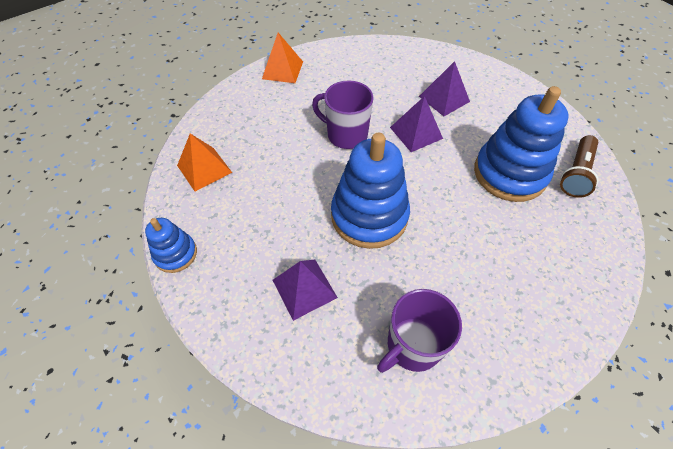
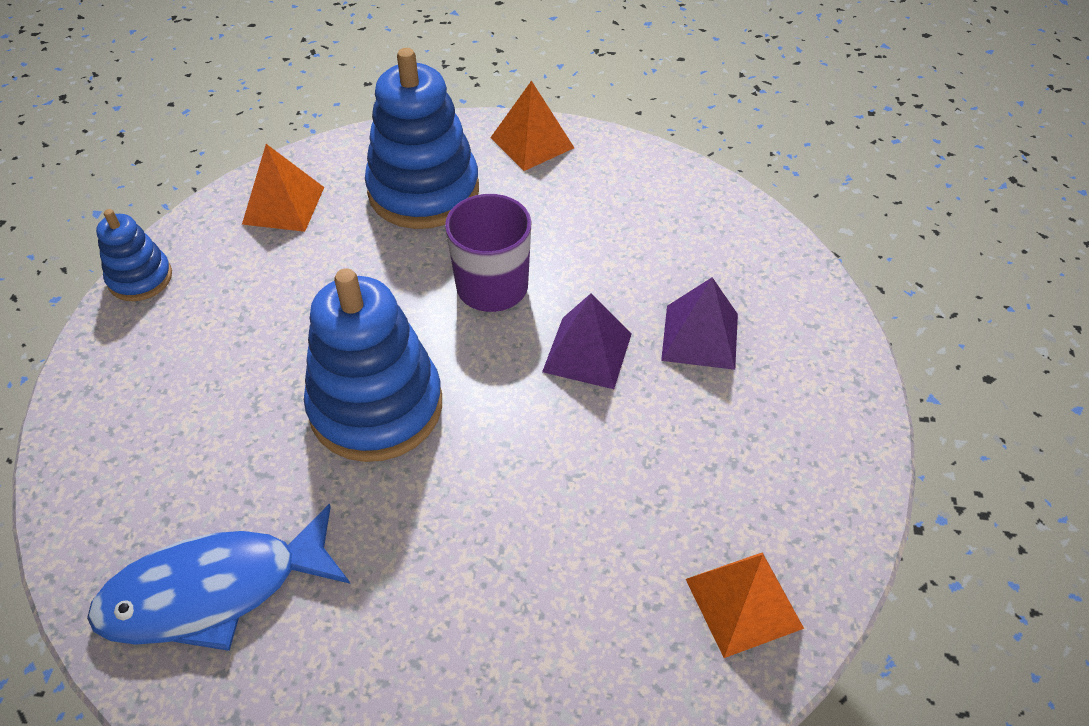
camera: 45 degrees right, 5 degrees down
purple pyramid [273,259,338,321] -> none
purple mug [377,289,462,373] -> blue fish [87,504,350,651]
blue stacking toy [474,86,569,202] -> blue stacking toy moved to [365,48,479,229]
brown flashlight [560,135,599,198] -> orange pyramid [686,552,804,658]

